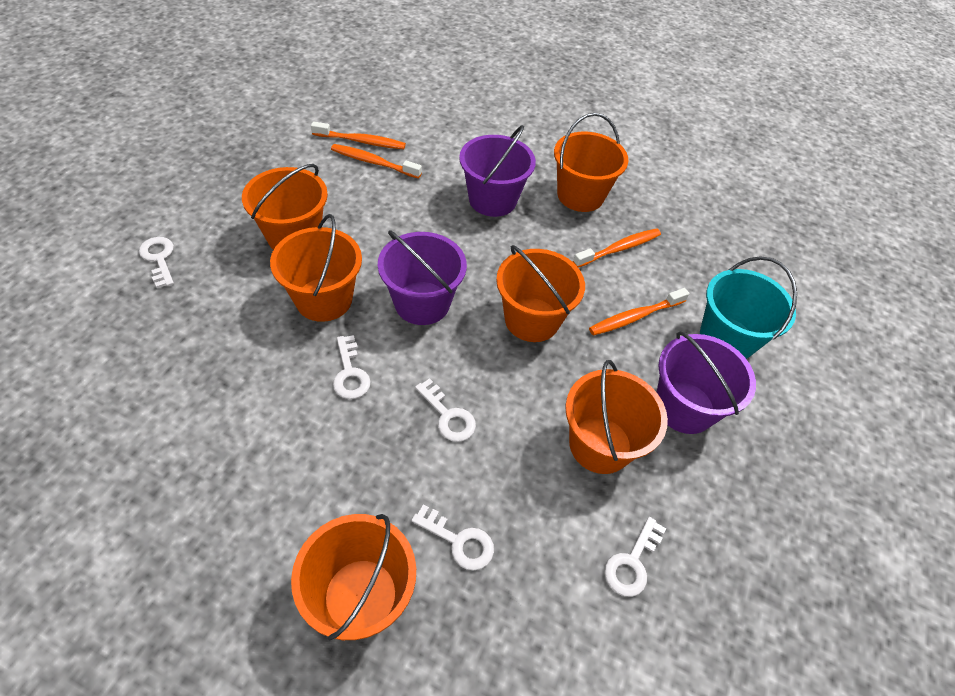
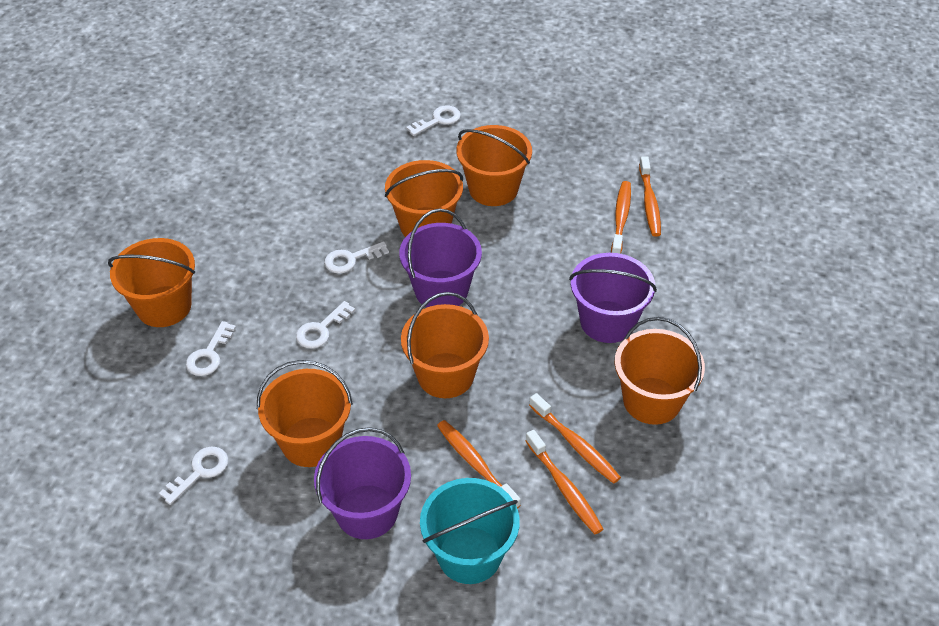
camera: 85 degrees right, 5 degrees down
white key [604,517,666,597] -> white key turned 105 degrees clockwise [159,447,228,505]
none -> orange toothbrush [525,430,603,534]

